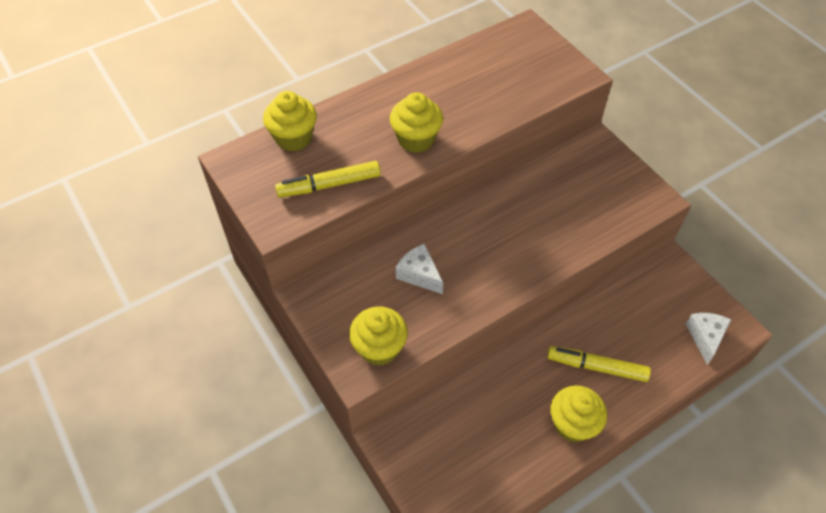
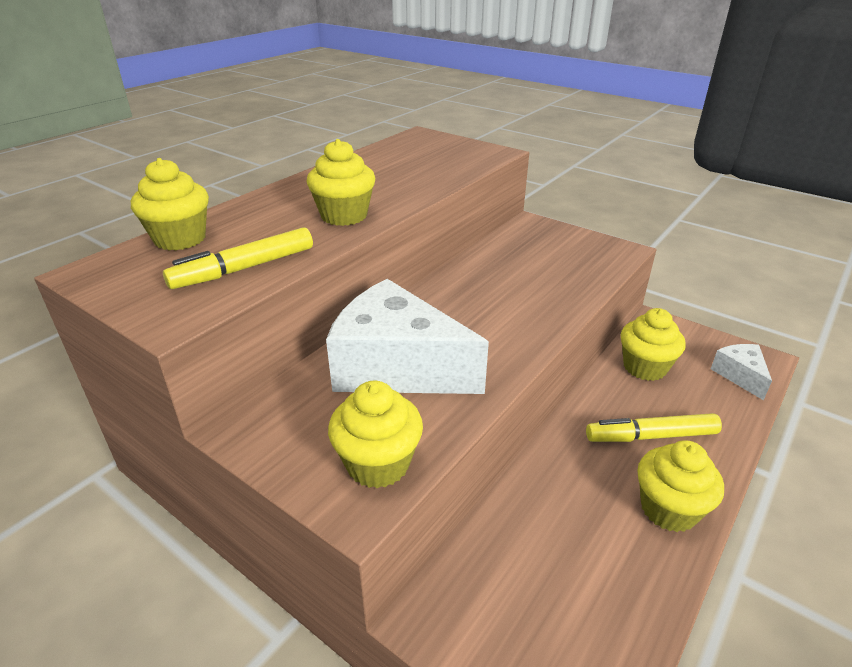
camera: 20 degrees left, 20 degrees down
white cheese [396,244,443,294] -> white cheese [326,279,489,394], size x2.08
none -> yellow cupcake [620,308,686,381]

